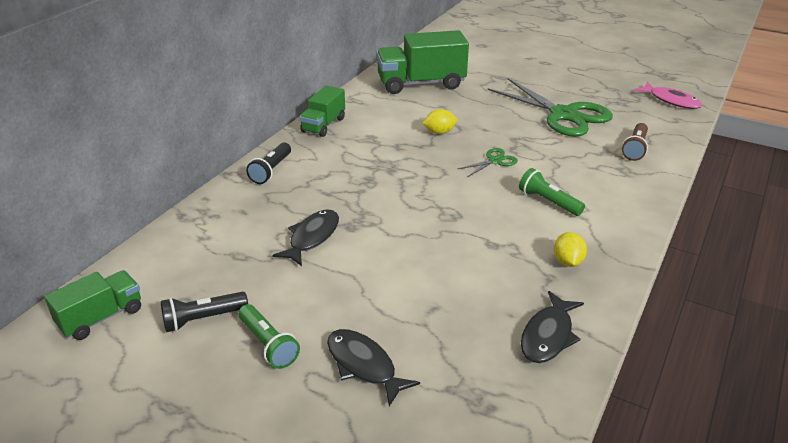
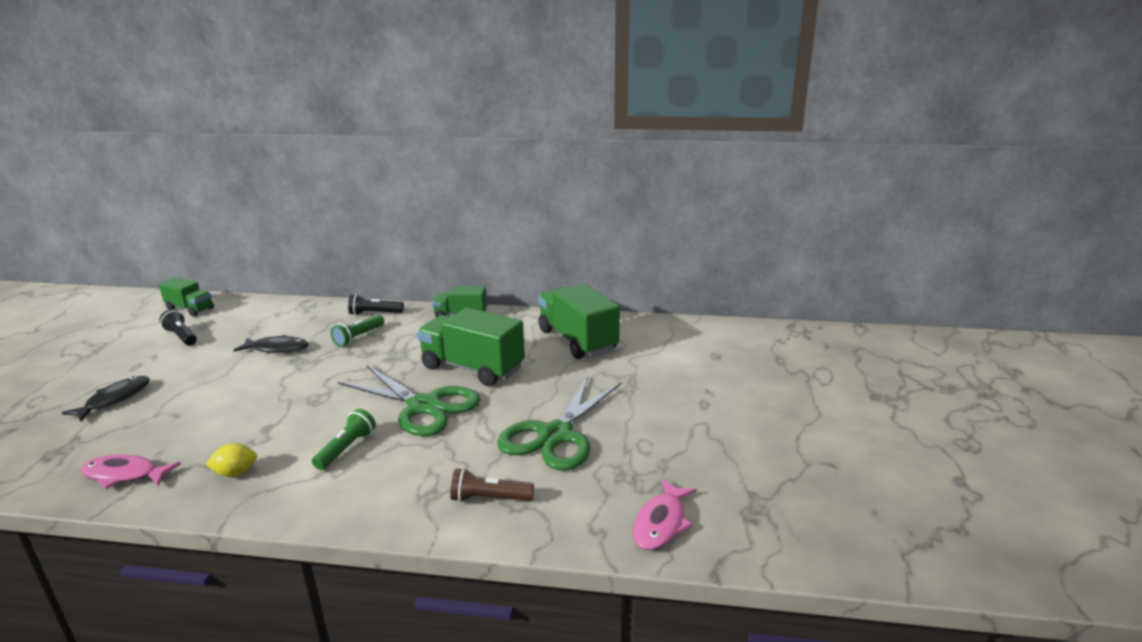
camera: 70 degrees right, 10 degrees down
green flashlight [238,304,300,369] -> green flashlight moved to [331,315,384,347]
yellow lemon [422,109,457,134] -> green truck [417,308,525,386]
green scissors [458,148,518,177] -> green scissors [338,365,481,436], size x2.32
black fish [521,291,584,363] -> pink fish [81,455,181,489]

